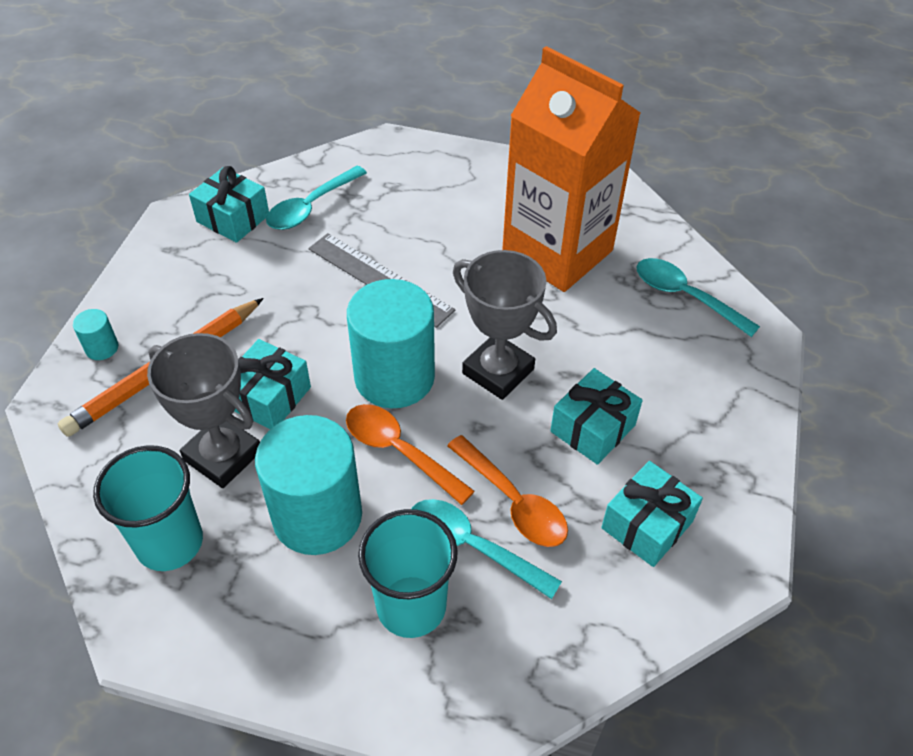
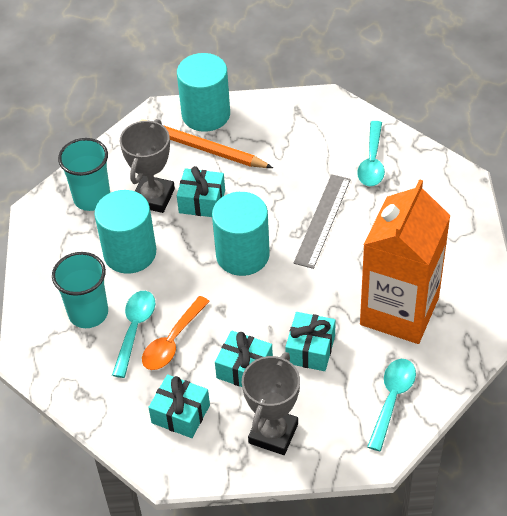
camera: 75 degrees right, 0 degrees up
turquoise cylinder [73,309,118,360] -> turquoise cylinder [177,53,230,132], size x2.40
turquoise gift [189,166,269,243] -> turquoise gift moved to [285,312,336,371]
turquoise spoon [266,166,367,230] -> turquoise spoon turned 105 degrees counterclockwise [357,121,385,186]
orange spoon [346,404,475,505] -> none
grey trophy [453,250,557,400] -> grey trophy moved to [242,352,300,455]

